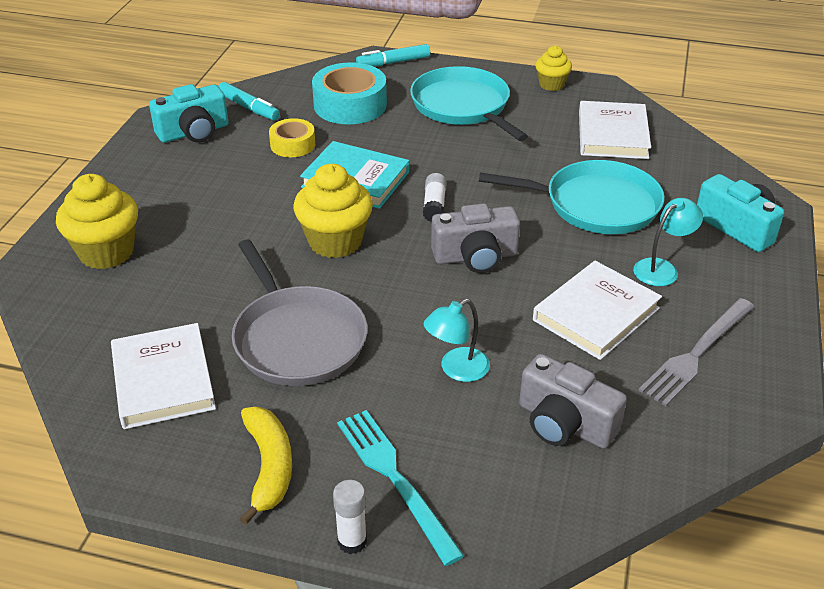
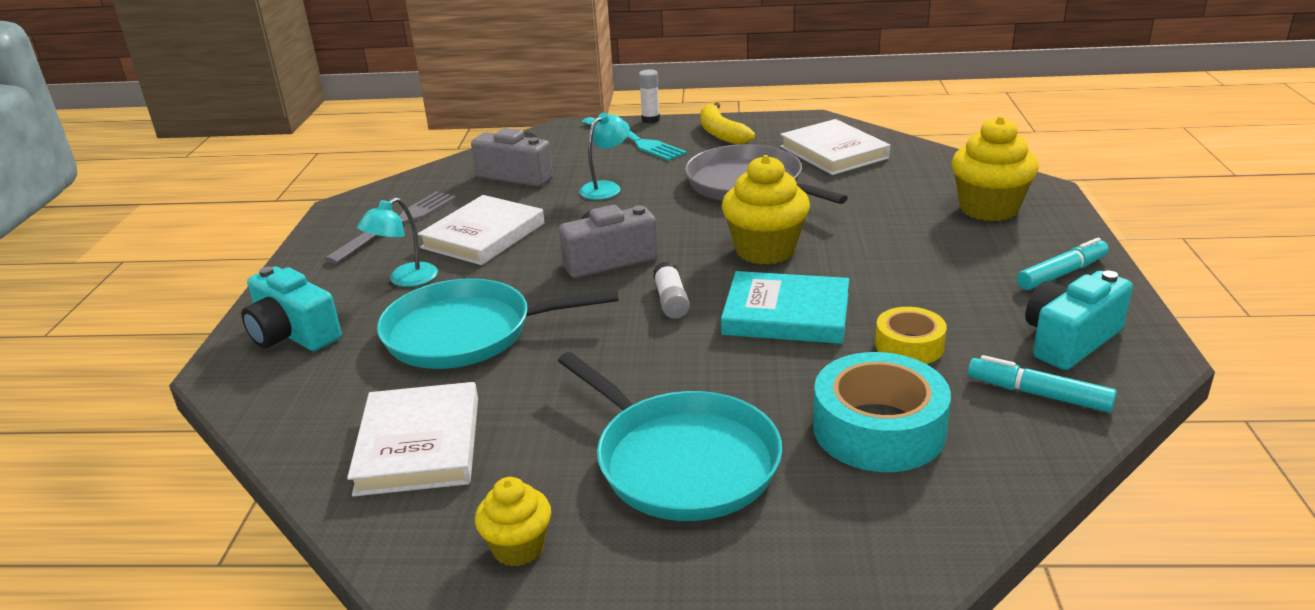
camera: 170 degrees right, 10 degrees down
turquoise marker [356,44,430,67] -> turquoise marker moved to [1017,238,1109,290]

